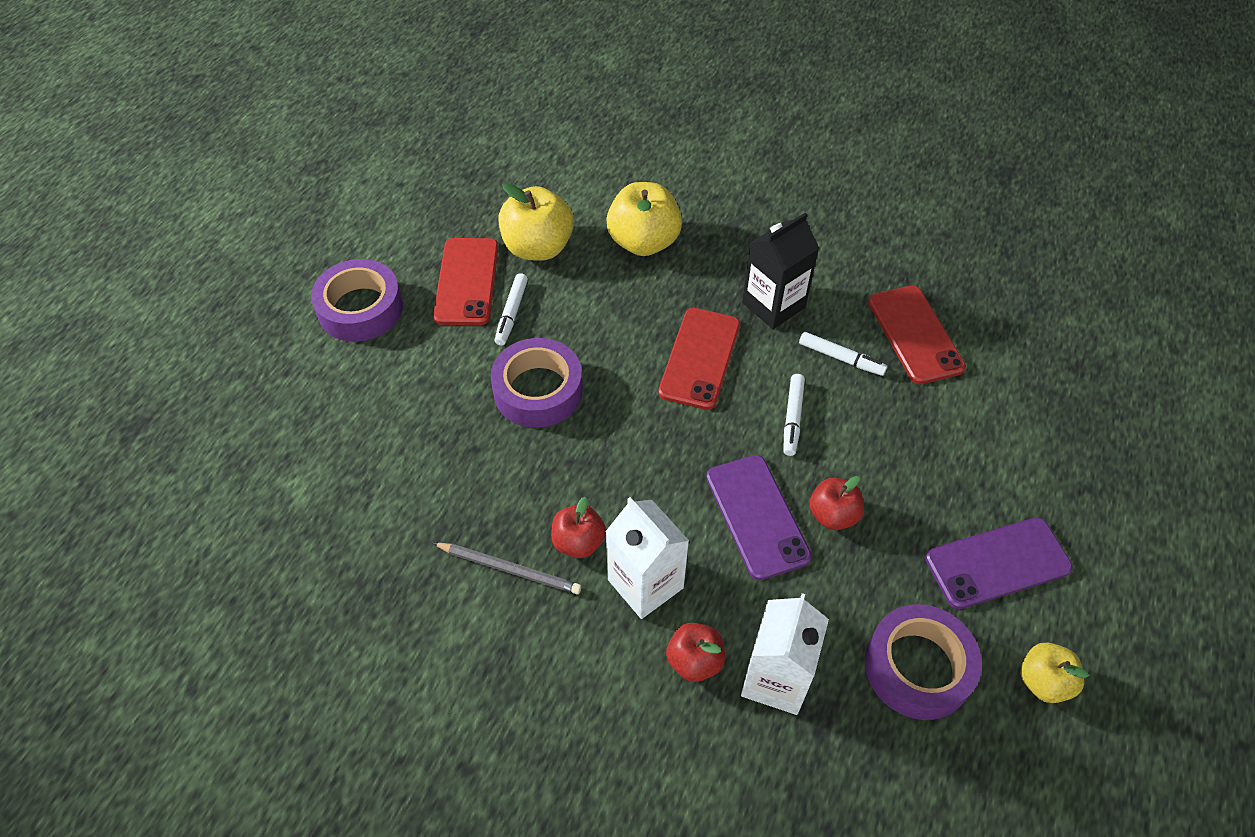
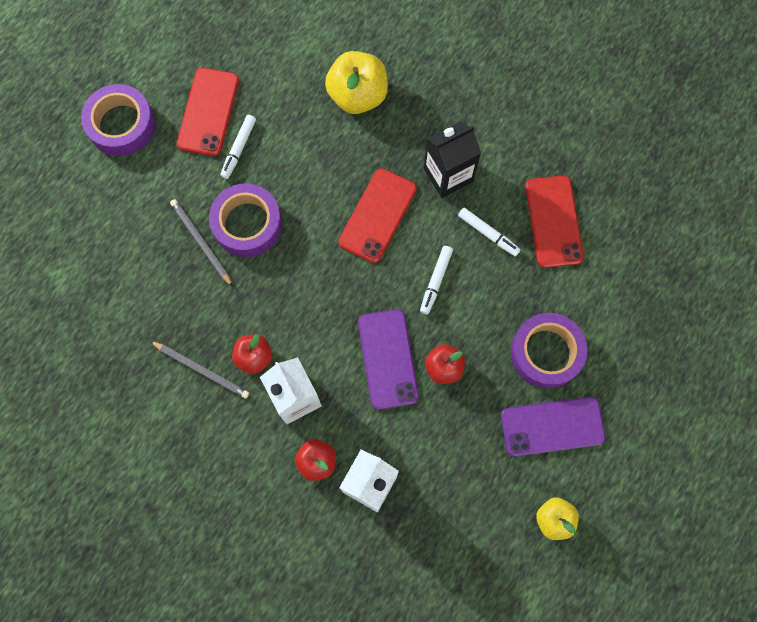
camera: 10 degrees right, 20 degrees up
yellow apple [498,183,574,261] -> none
purple tape [865,604,982,720] -> purple tape moved to [511,313,587,389]
none -> grey pencil [170,199,233,287]

